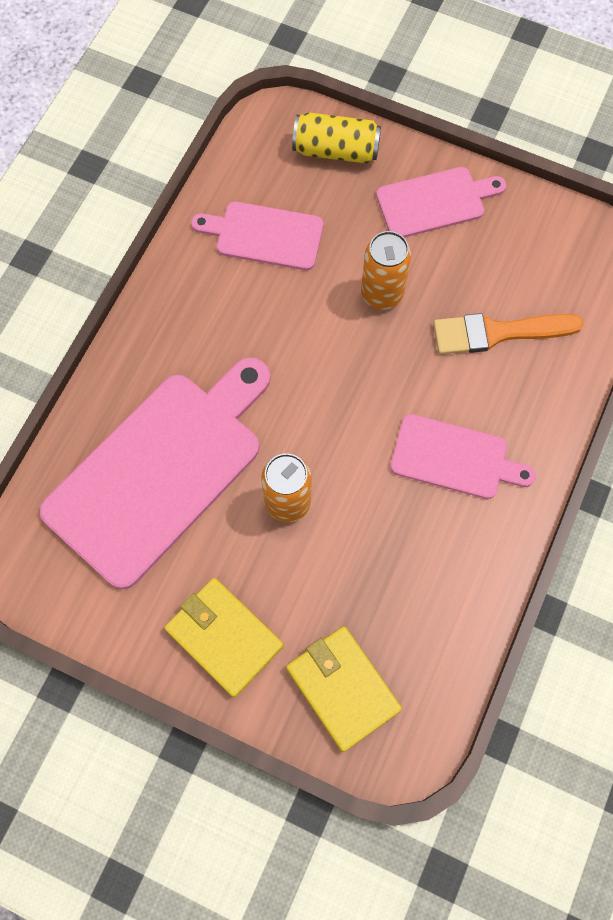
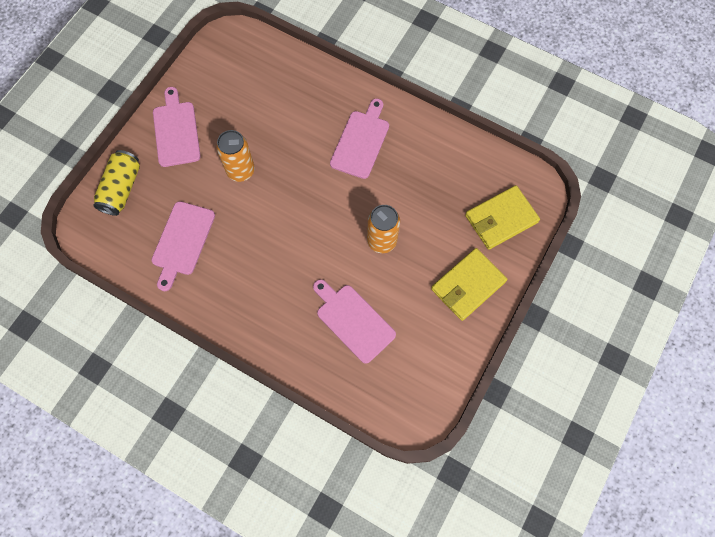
camera: 85 degrees left, 0 degrees up
pink cutting board [39,357,271,589] -> pink cutting board [313,279,396,364], size x0.53
orange brush [433,313,584,354] -> none

